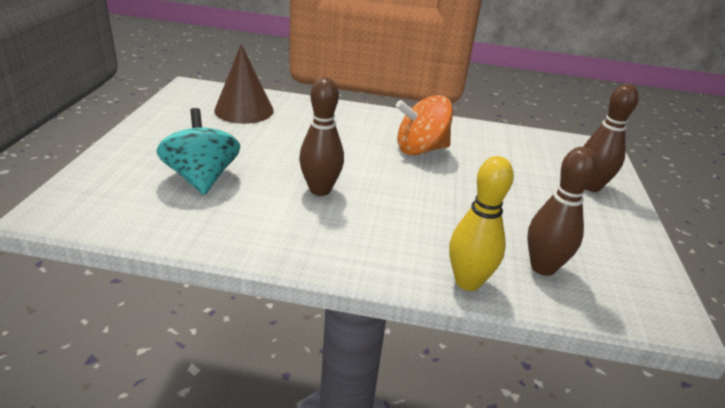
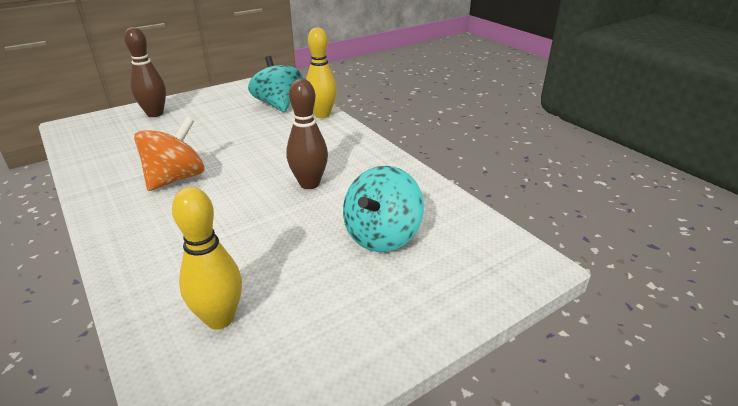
camera: 130 degrees left, 0 degrees up
brown cone [214,44,274,124] -> yellow bowling pin [172,187,242,330]
orange spinning top [396,95,453,155] -> orange spinning top turned 90 degrees counterclockwise [134,117,204,191]
brown bowling pin [527,147,598,276] -> turquoise spinning top [248,56,303,113]

